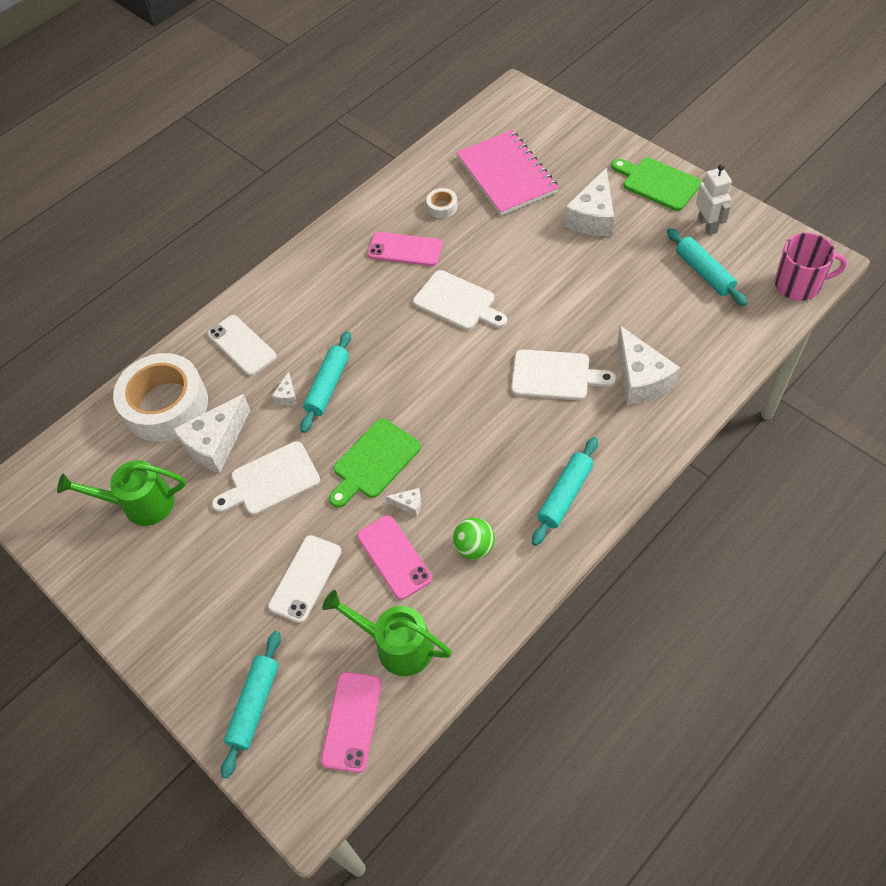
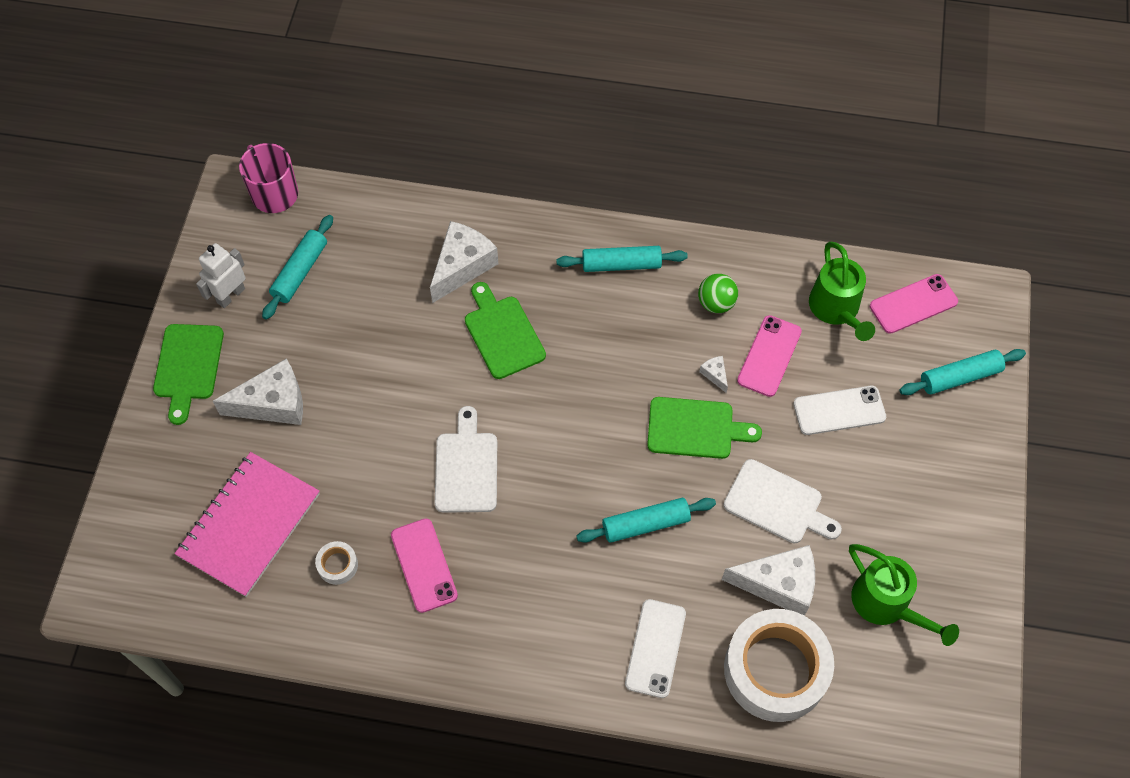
camera: 130 degrees left, 5 degrees up
white cheese [272,372,297,405] -> none
white cutting board [511,349,616,400] -> green cutting board [465,282,546,379]

